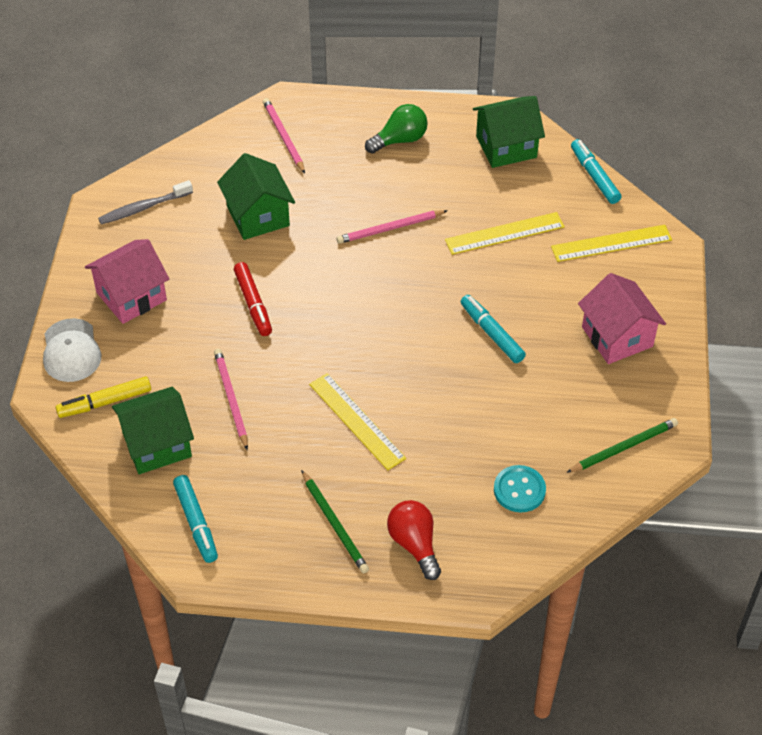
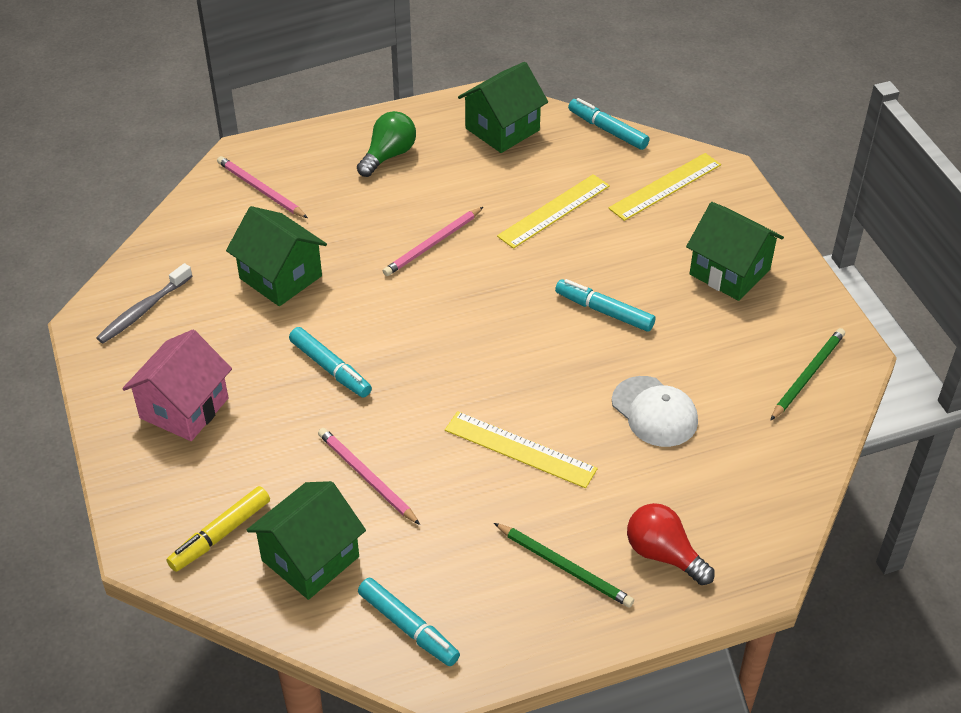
camera: 25 degrees left, 5 degrees down
white cap [43,318,101,382] -> white cap moved to [612,376,698,447]
red marker [234,262,272,336] -> turquoise marker [289,327,372,398]
turquoise button [494,465,546,512] -> none
pink house [578,273,666,364] -> green house [686,202,784,301]

